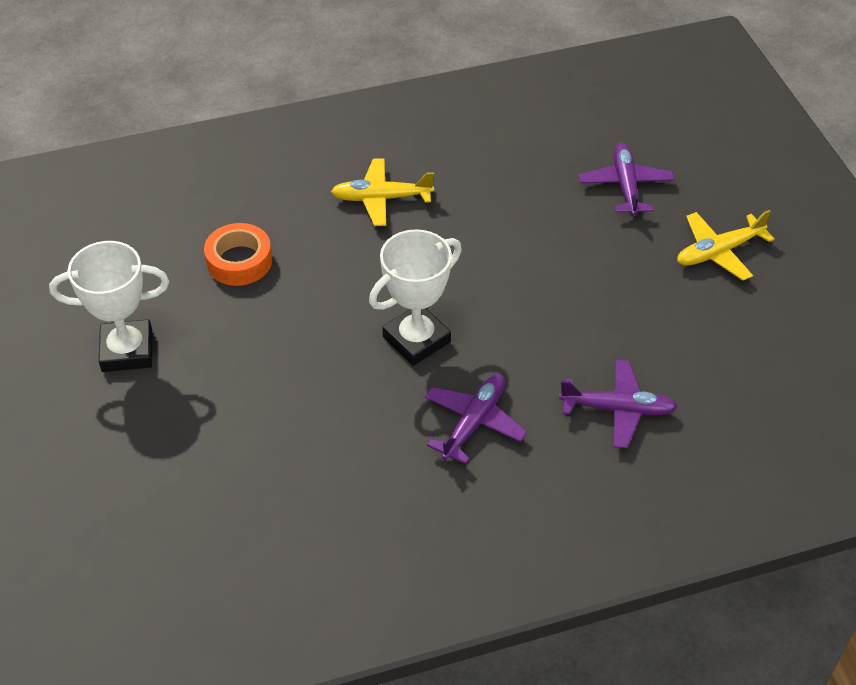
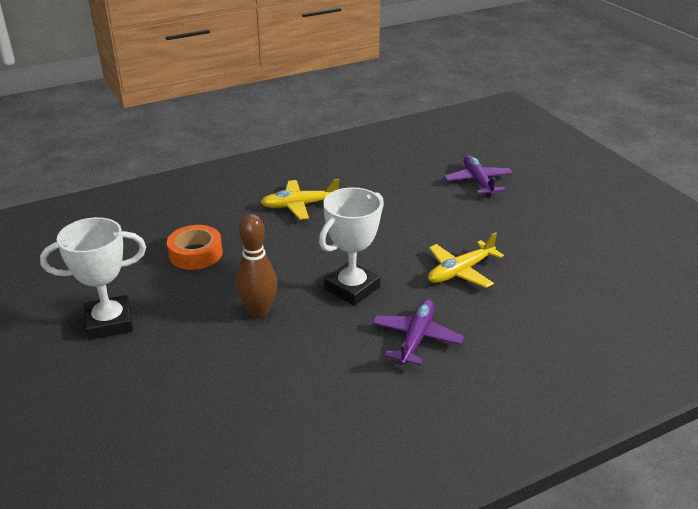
camera: 10 degrees left, 15 degrees down
purple plane [559,360,678,448] -> none
yellow plane [677,210,774,281] -> yellow plane moved to [428,232,504,288]
none -> brown bowling pin [236,214,277,318]

